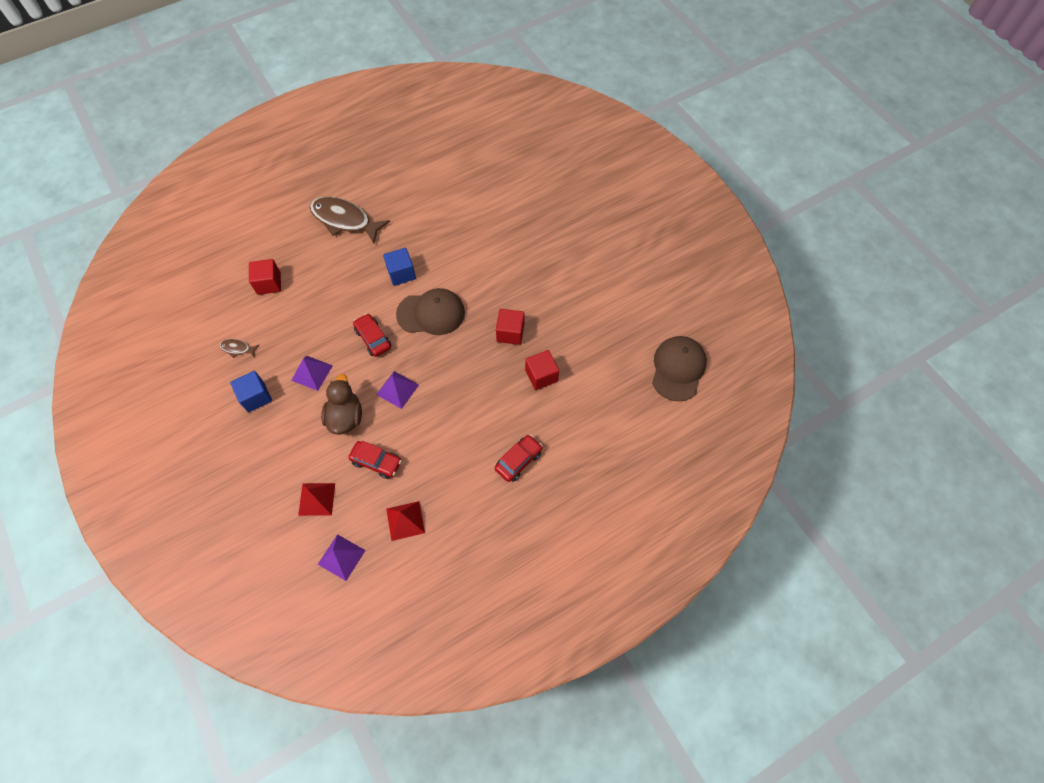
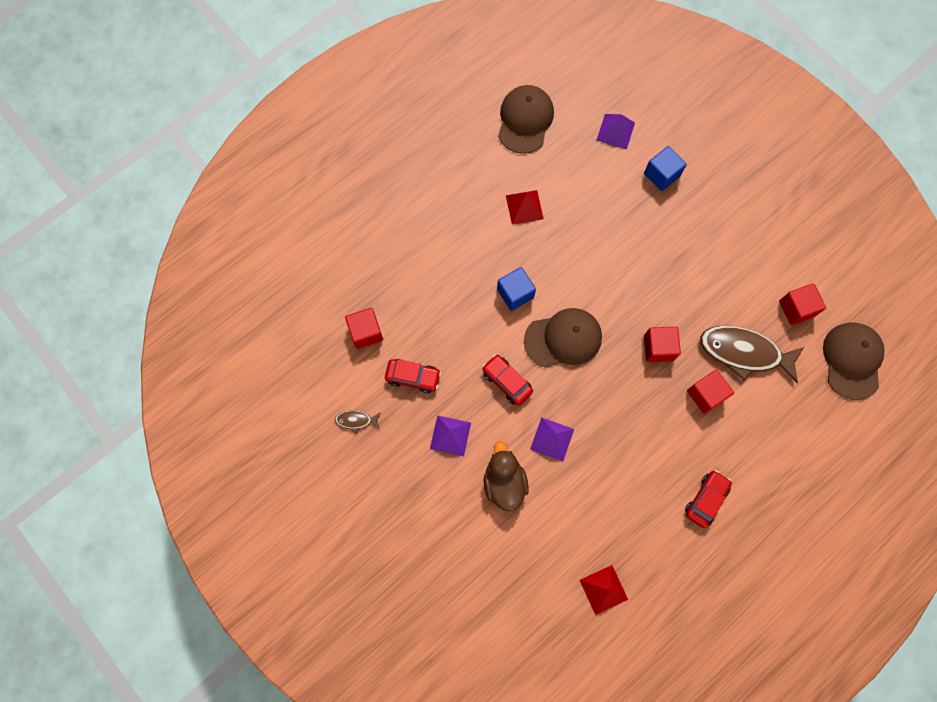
camera: 10 degrees left, 10 degrees up
blue cube [230,371,272,412] -> blue cube moved to [644,146,687,191]
red pyramid [298,483,335,516] -> red pyramid moved to [506,190,544,225]
brown fish [310,197,390,243] -> brown fish moved to [700,326,804,383]
purple pyramid [318,534,366,581] -> purple pyramid moved to [596,114,635,149]
red car [348,441,402,479] -> red car moved to [385,359,441,393]
none -> brown cap [498,85,554,154]
none -> red cube [779,284,826,325]

